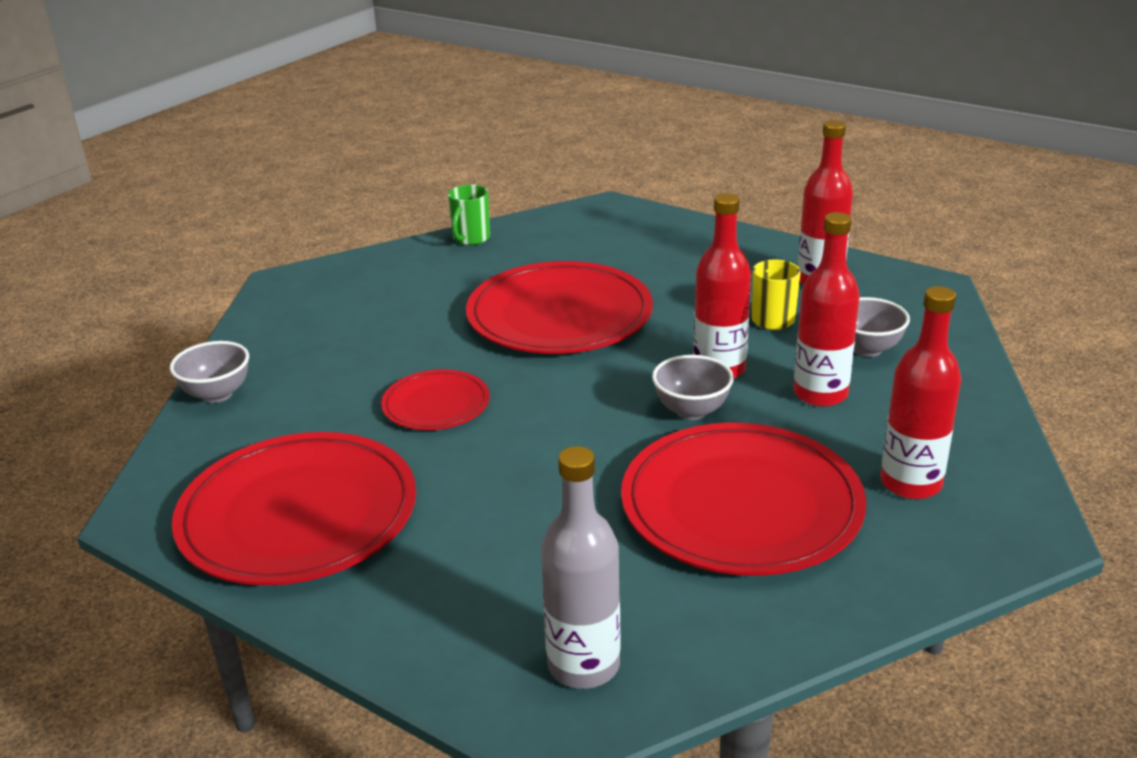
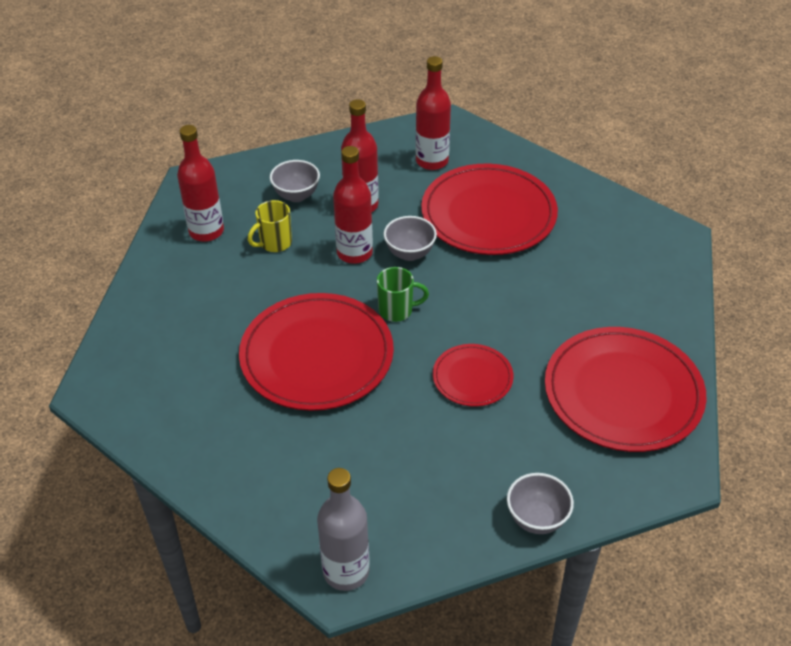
camera: 115 degrees left, 15 degrees up
green mug [448,185,490,245] -> green mug moved to [377,267,429,322]
grey bottle [541,446,621,689] -> grey bottle moved to [317,468,370,591]

